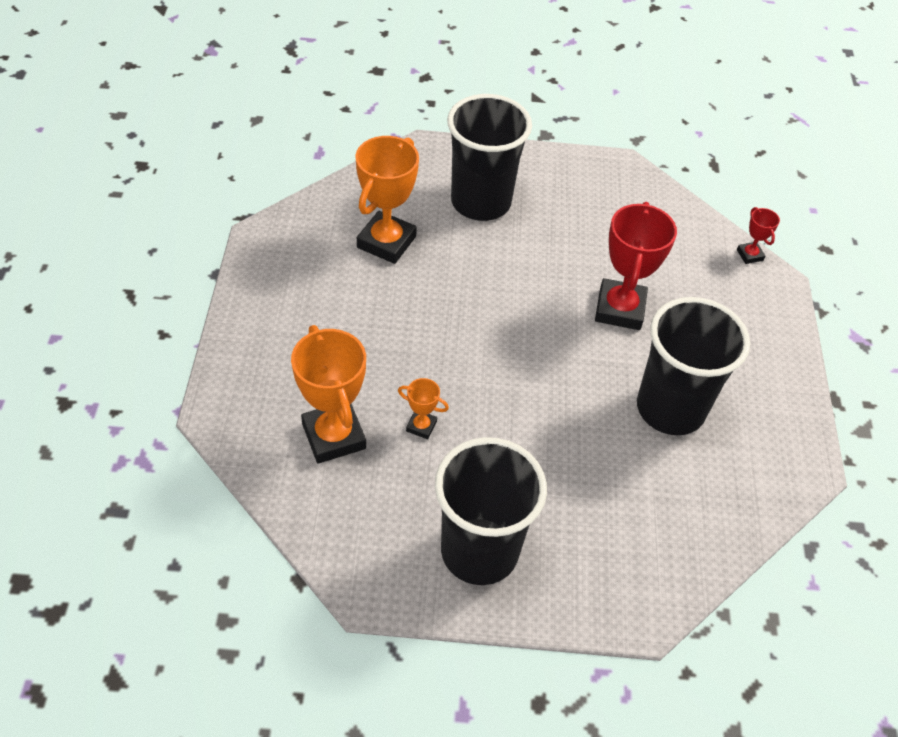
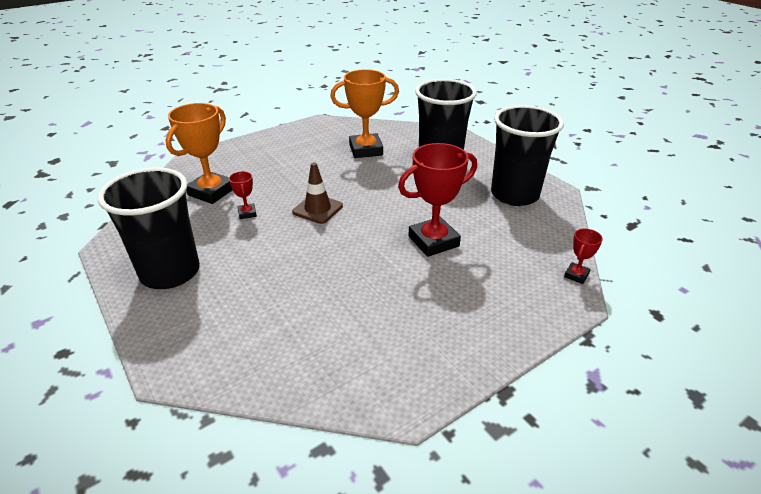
camera: 55 degrees right, 15 degrees down
orange trophy [398,378,449,439] -> red trophy [229,171,257,219]
black cup [637,297,750,435] -> black cup moved to [491,105,564,206]
none -> brown traffic cone [292,163,343,224]

